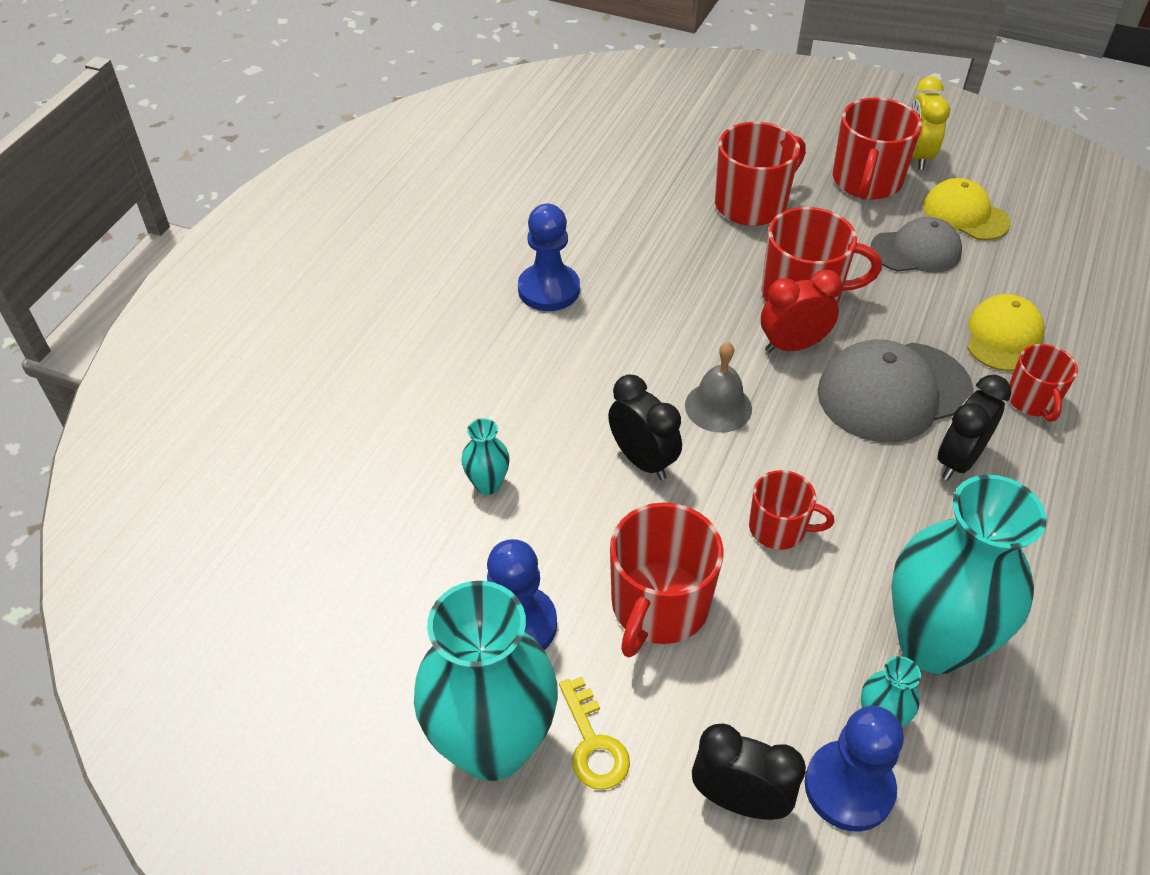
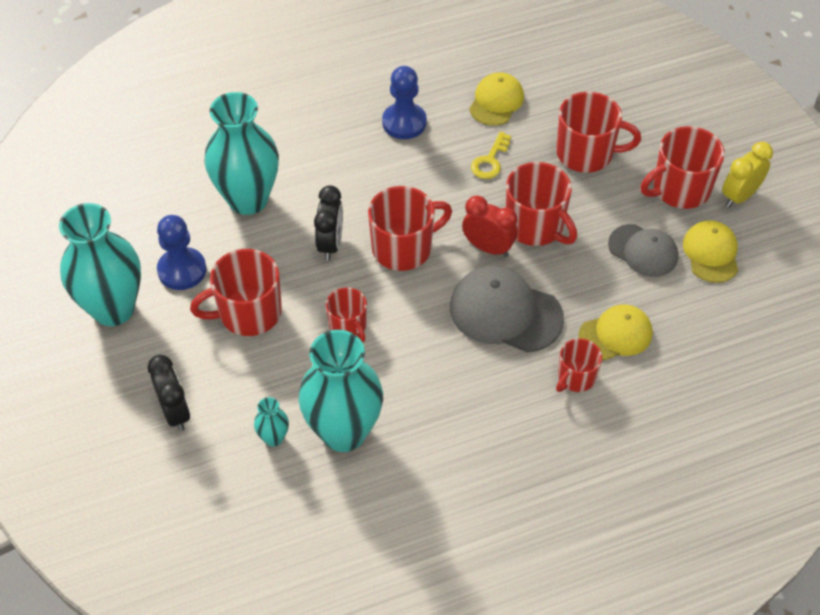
camera: 45 degrees right, 5 degrees up
turquoise vase [461,418,510,495] -> turquoise vase [204,92,279,215], size x2.38
yellow key [559,677,630,790] -> yellow key moved to [471,132,511,179]
grey bell [685,342,752,433] -> red mug [368,186,452,271]
blue pawn [805,706,904,831] -> none
black clock [938,375,1011,480] -> none
none -> yellow cap [469,72,524,126]

